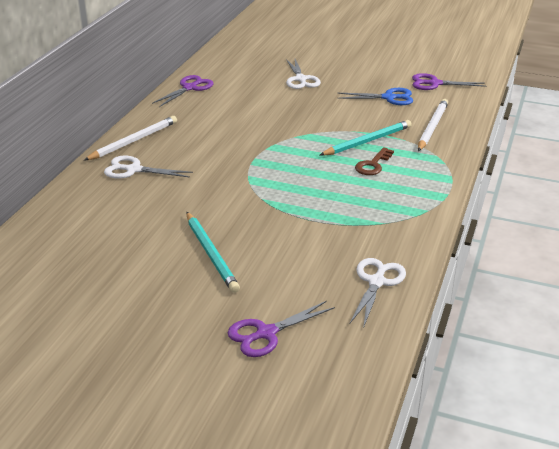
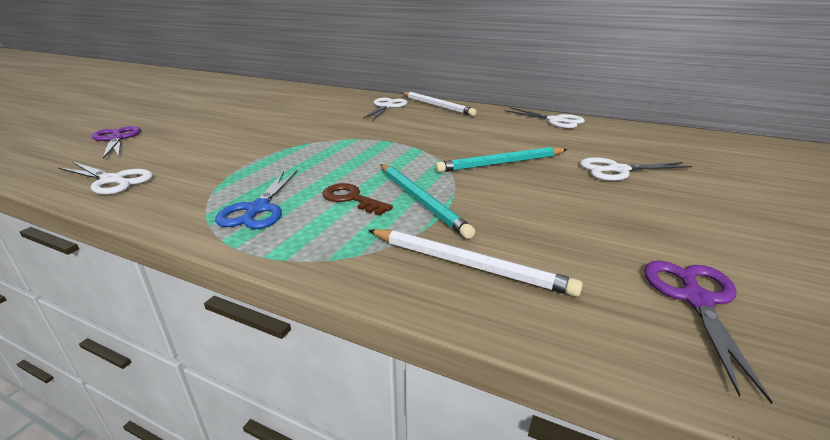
camera: 95 degrees right, 5 degrees down
purple scissors [152,75,214,107] -> white scissors [504,107,585,128]
turquoise pencil [186,212,240,293] -> turquoise pencil moved to [435,147,568,173]
blue scissors [338,88,413,105] -> blue scissors moved to [215,171,297,229]

